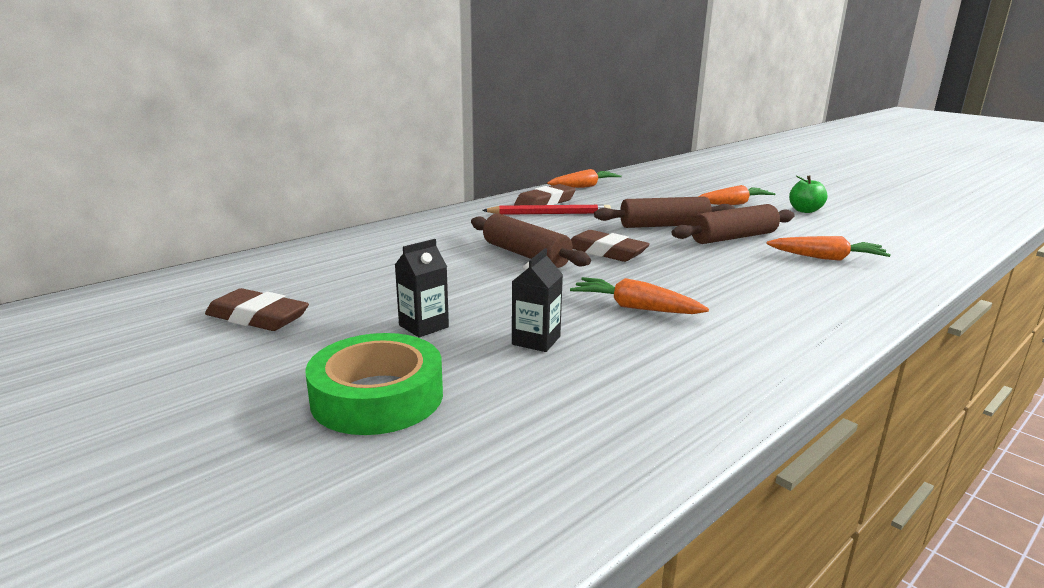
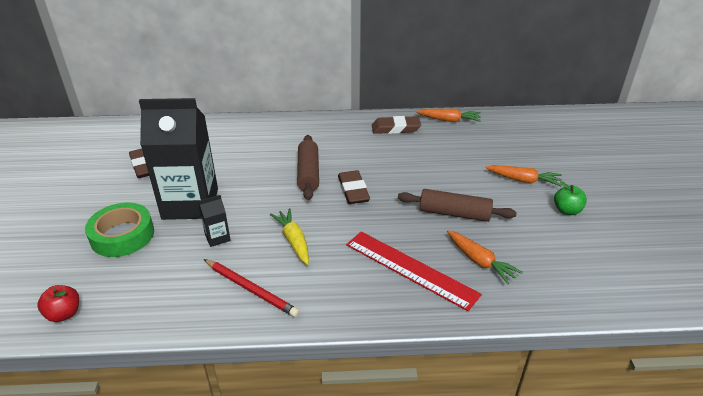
camera: 40 degrees right, 15 degrees up
black carton [395,239,449,338] -> black carton [139,98,218,220], size x2.49
red pencil [482,205,611,215] -> red pencil moved to [204,259,299,317]
orange carrot [570,277,709,314] -> yellow carrot [270,208,309,265]
brown rolling pin [594,197,735,228] -> none
none -> red apple [38,285,79,322]
none -> red ruler [346,232,482,311]

